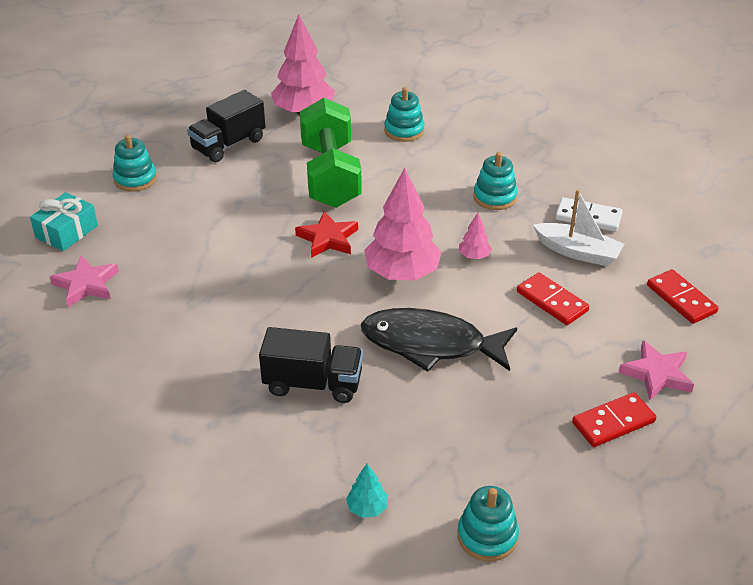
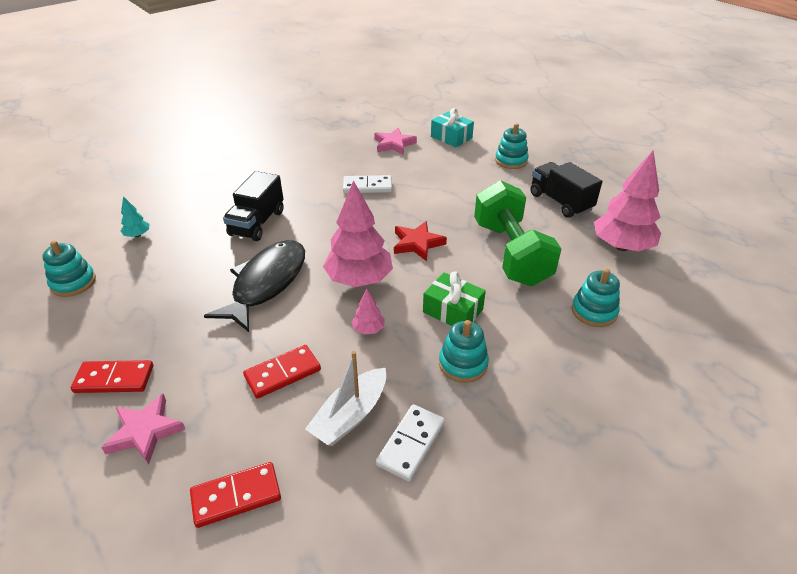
camera: 100 degrees right, 0 degrees up
green dumbbell [300,98,362,208] -> green dumbbell turned 75 degrees clockwise [474,180,562,286]
red domino [572,392,656,447] -> red domino turned 75 degrees counterclockwise [71,360,153,393]
none -> white domino [343,175,392,193]
none -> green gift [423,272,486,326]

